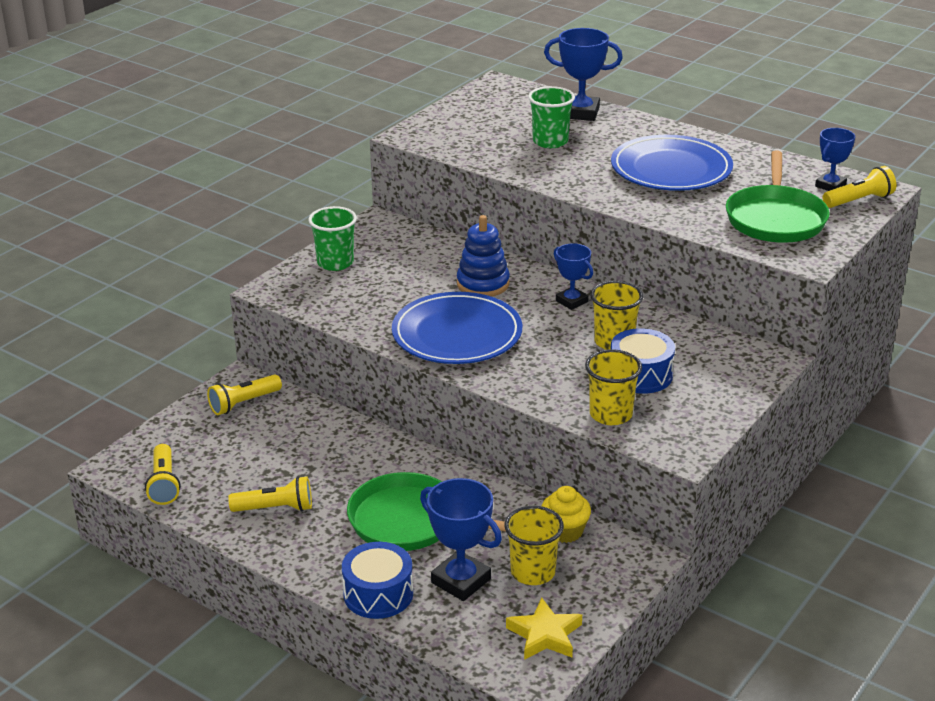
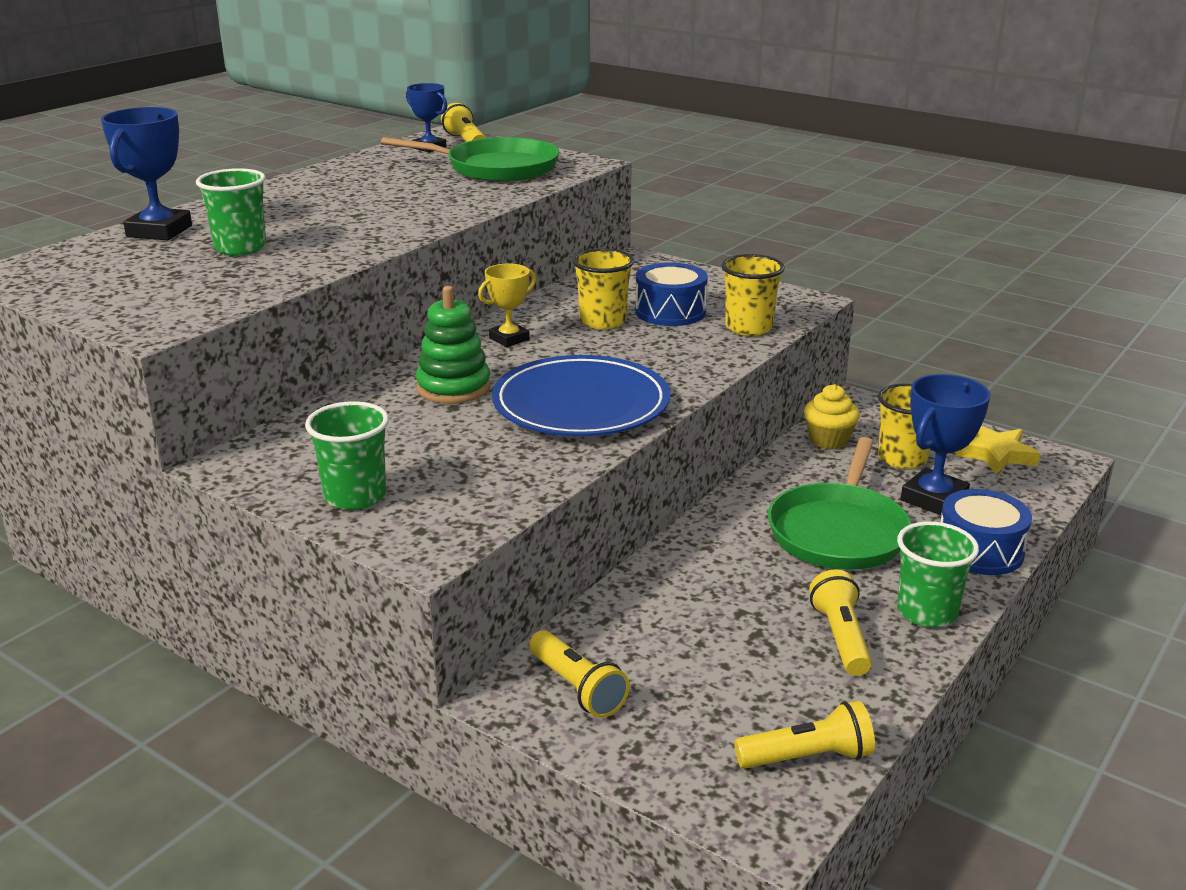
camera: 90 degrees left, 5 degrees down
blue stacking toy [457,215,510,297] -> green stacking toy [416,286,491,404]
blue trophy [554,243,593,310] -> yellow trophy [478,264,536,347]
blue plate [611,135,733,191] -> none
none -> green cup [897,521,979,627]

